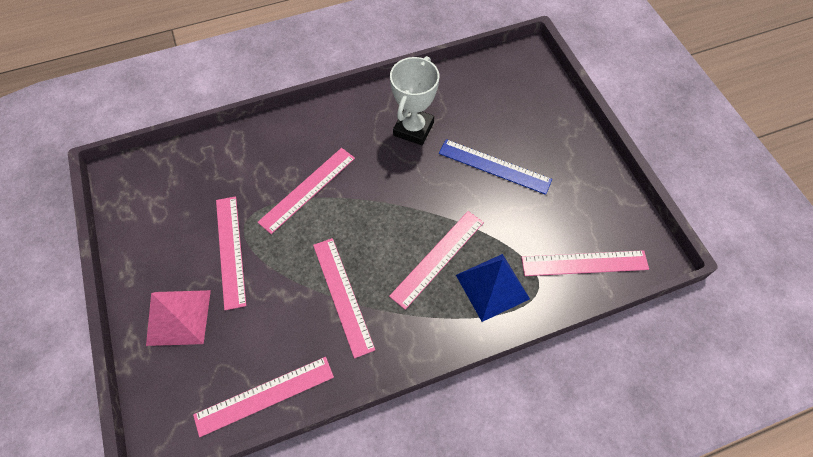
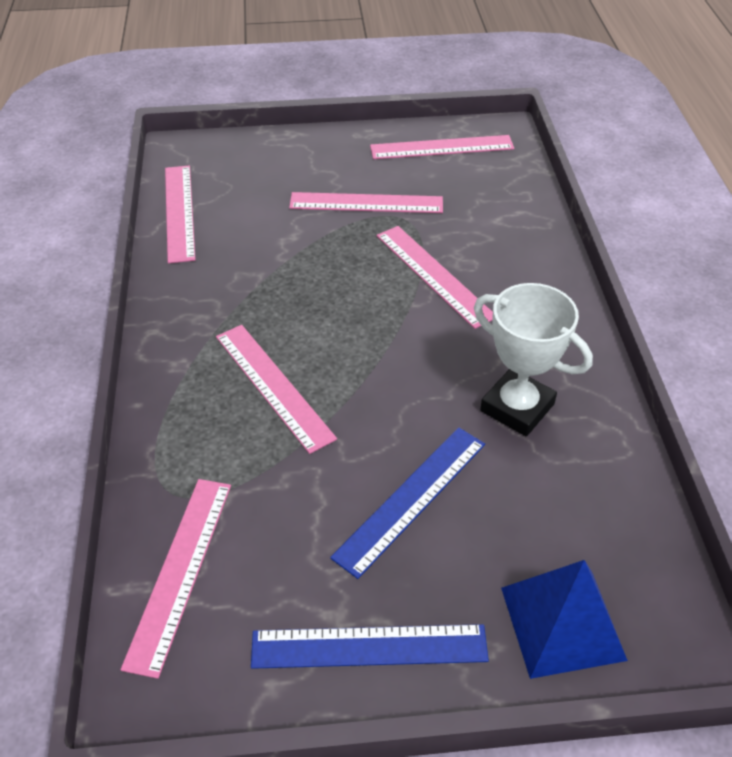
camera: 105 degrees right, 15 degrees down
pink pyramid [146,290,211,346] -> none
pink ruler [313,238,375,359] -> pink ruler moved to [370,135,514,159]
blue pyramid [456,254,530,322] -> blue pyramid moved to [501,560,628,679]
none -> blue ruler [251,624,489,669]

